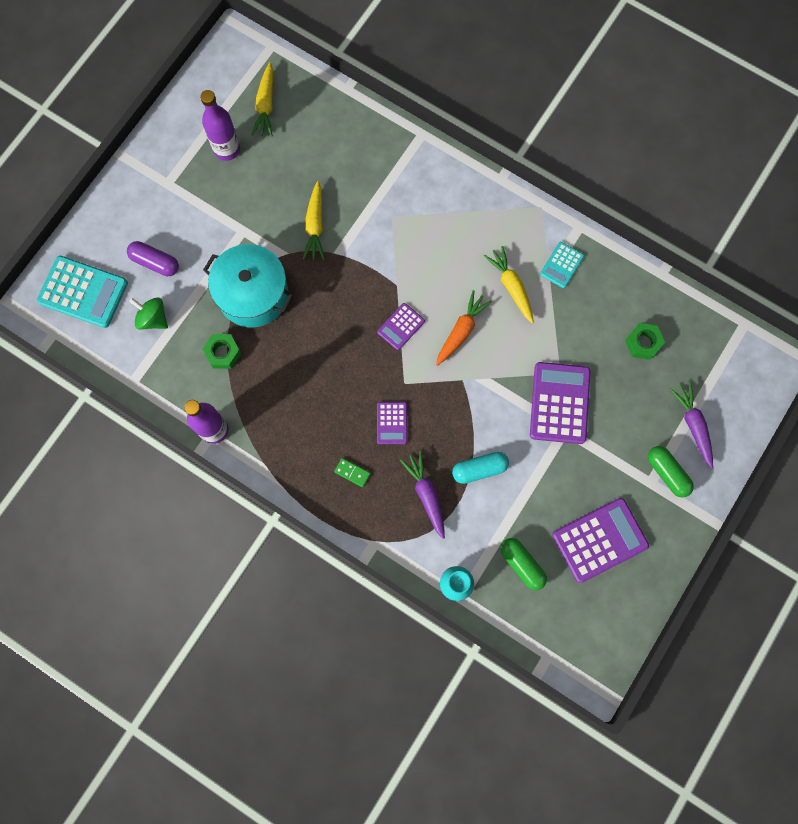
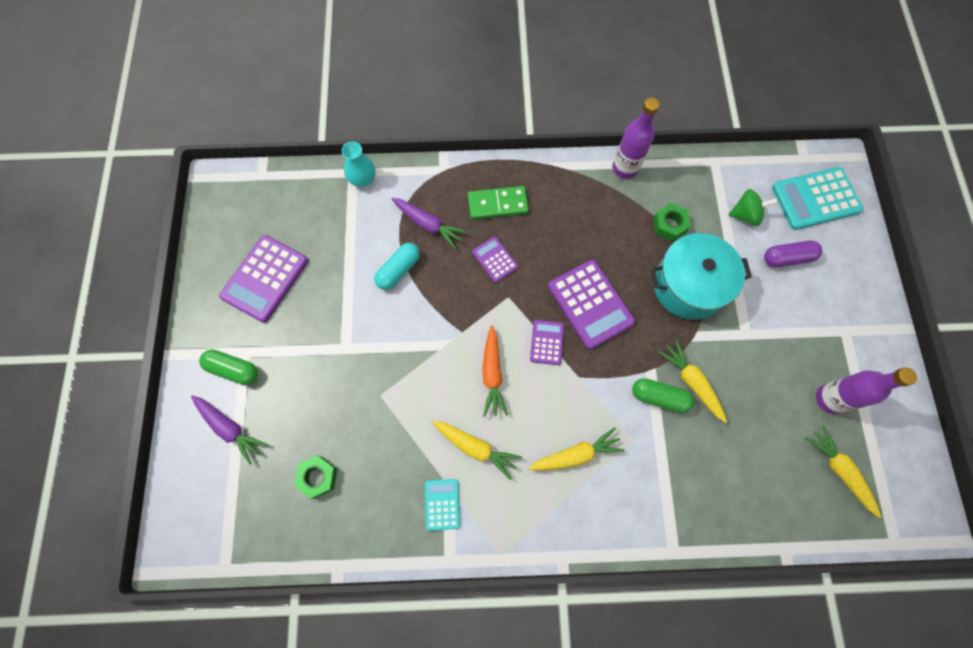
camera: 145 degrees right, 5 degrees down
green domino [334,458,370,487] -> green domino [468,186,529,220], size x1.87
green capsule [501,538,547,590] -> green capsule moved to [632,378,694,413]
purple calculator [530,362,591,444] -> purple calculator moved to [548,260,635,349]
none -> yellow carrot [529,427,624,470]

